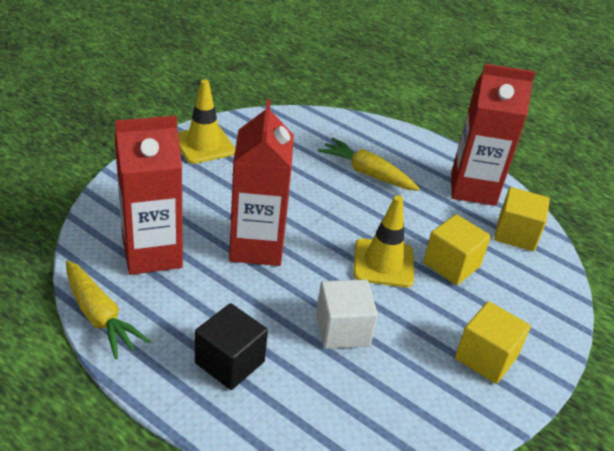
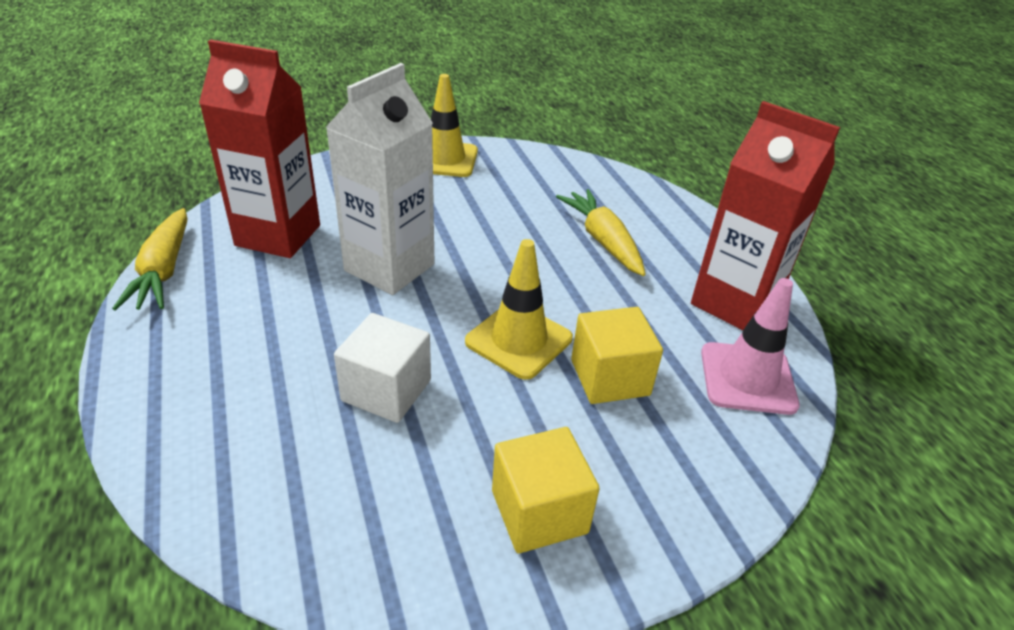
camera: 35 degrees right, 0 degrees up
black cube [195,303,268,390] -> none
red carton [229,100,294,266] -> white carton [326,63,434,295]
yellow cube [494,187,550,251] -> pink traffic cone [701,278,800,415]

